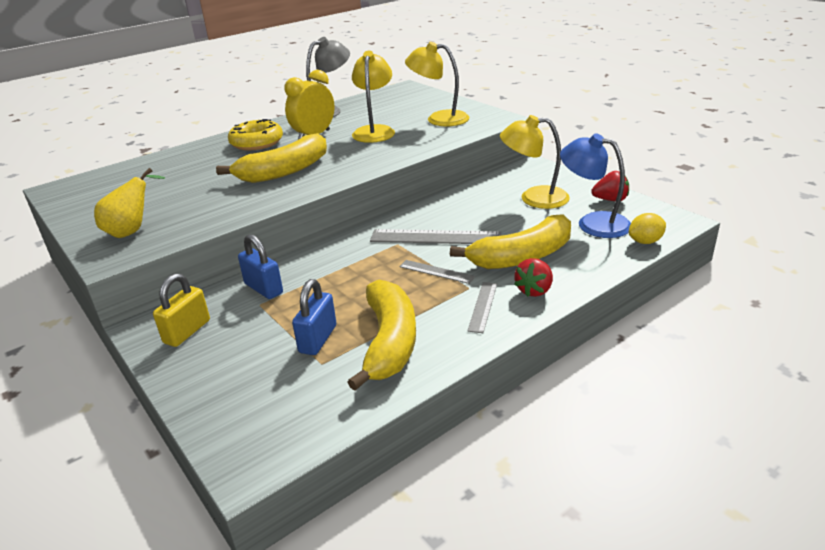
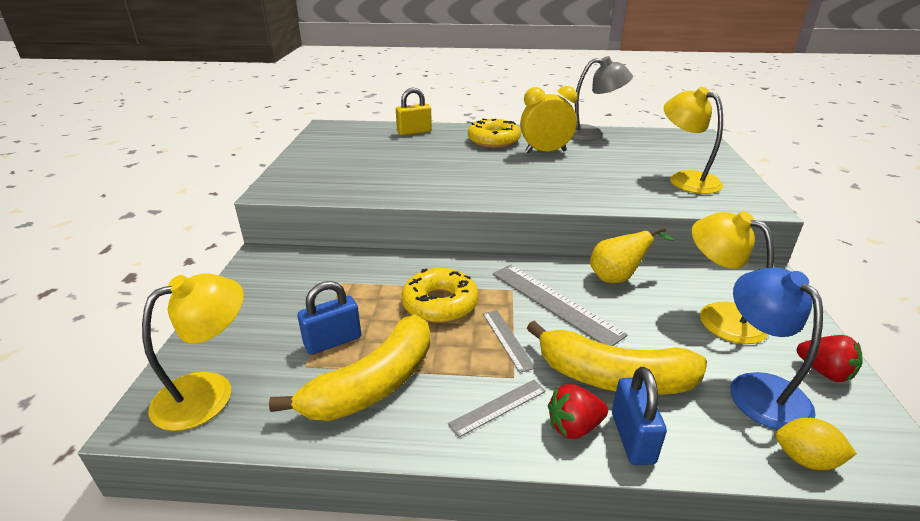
camera: 40 degrees right, 0 degrees up
yellow pear [94,168,165,238] -> yellow pear moved to [590,227,674,283]
yellow padlock [153,274,210,347] -> yellow padlock moved to [396,88,432,135]
yellow banana [216,133,327,183] -> none
blue padlock [238,234,283,299] -> blue padlock moved to [612,367,667,465]
yellow lamp [352,51,395,143] -> yellow lamp moved to [142,273,244,431]
none -> yellow donut [401,268,478,323]

